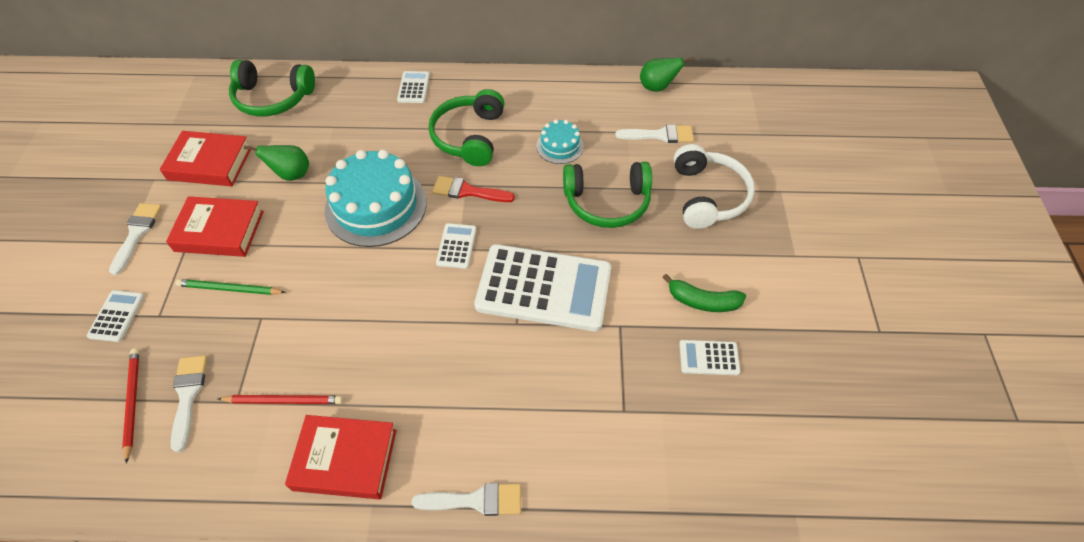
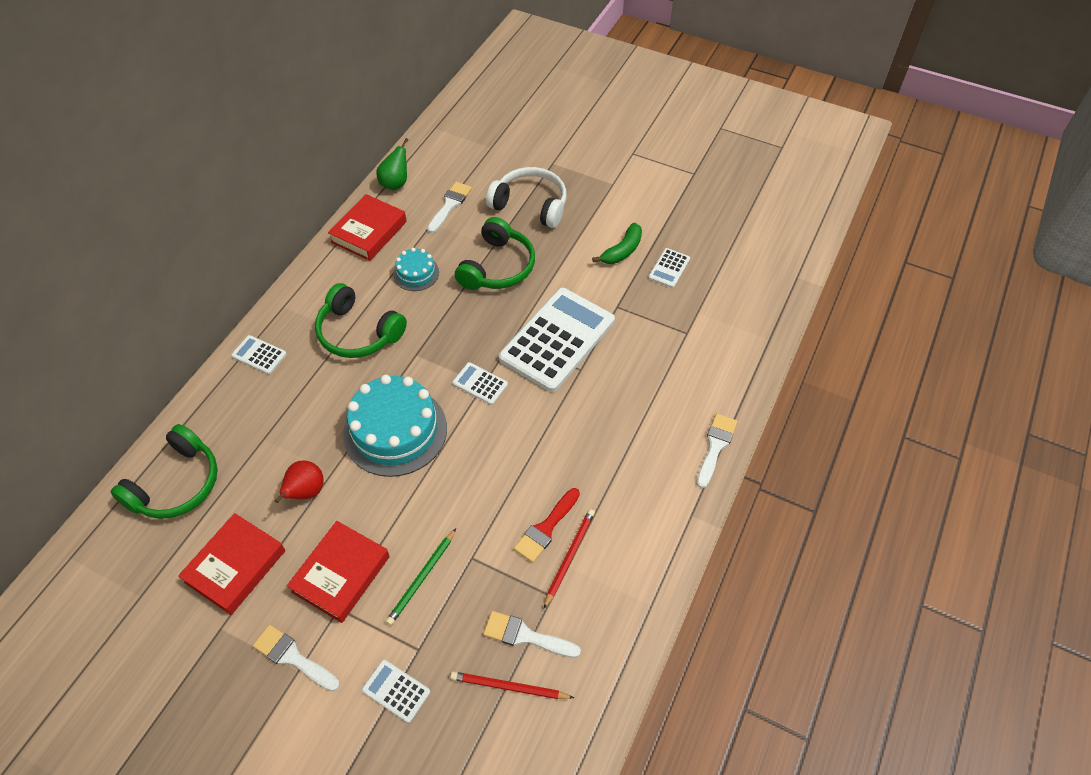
camera: 65 degrees left, 0 degrees up
green pear [244,145,309,181] -> red pear [275,461,324,503]
red book [285,415,397,499] -> red book moved to [328,194,407,261]
red brush [432,176,515,202] -> red brush moved to [514,488,580,563]

